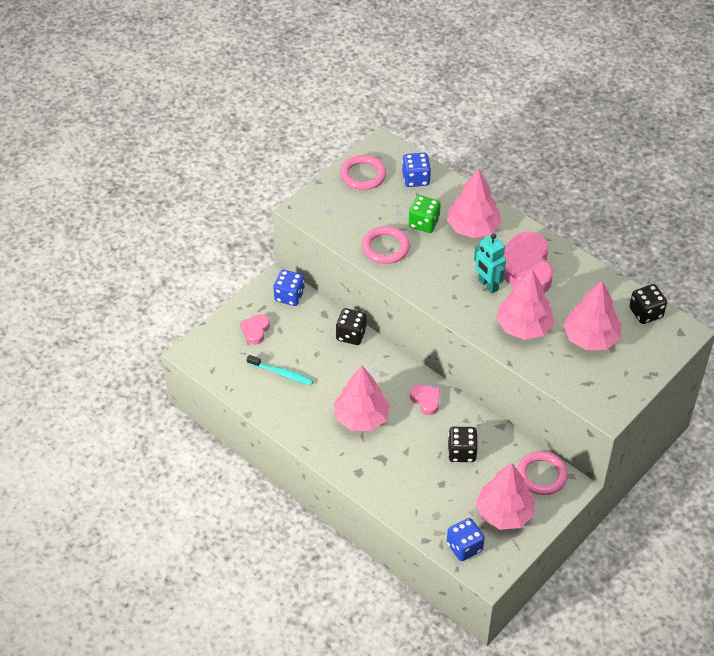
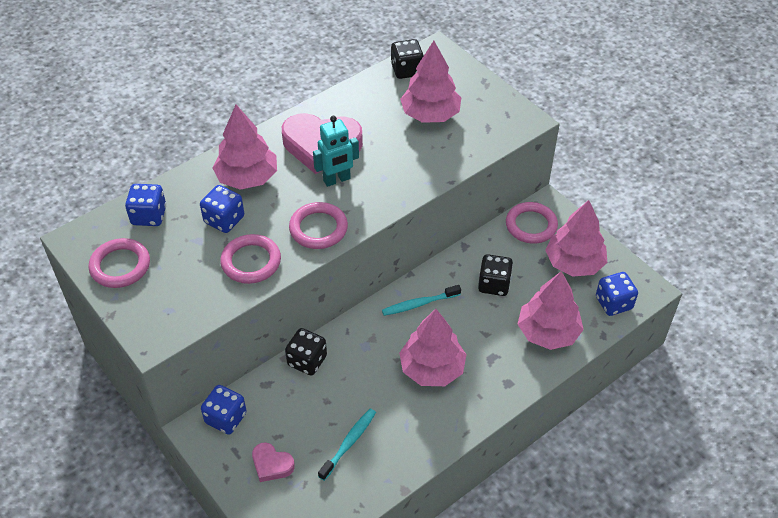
camera: 80 degrees left, 0 degrees up
green dice [409,195,441,233] -> blue dice [200,185,244,233]
pink heart [410,385,440,415] -> turquoise toothbrush [382,285,461,316]
pink tree [496,269,554,340] -> pink tree moved to [518,271,584,350]
none -> pink ring [289,202,348,249]

